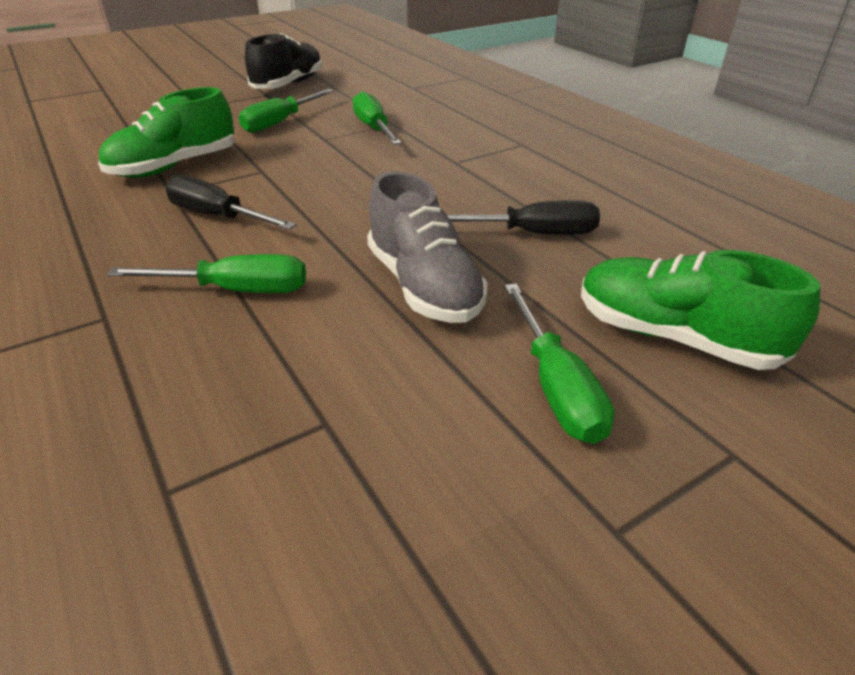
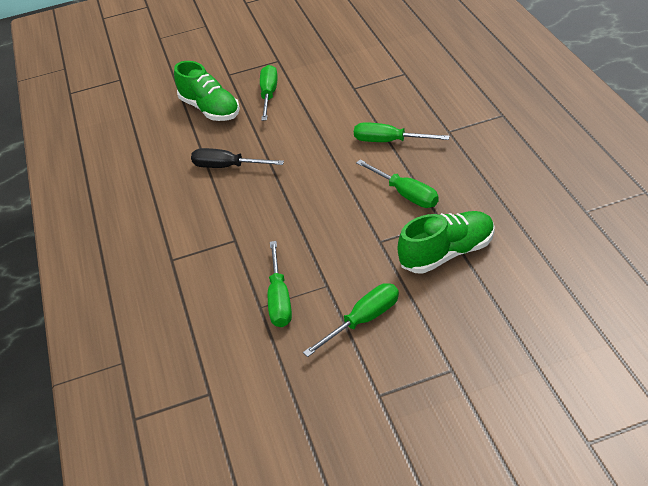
camera: 160 degrees left, 5 degrees up
black screwdriver [165,175,297,230] -> green screwdriver [356,160,439,208]
black shoe [245,33,323,89] -> none
grey shoe [367,171,488,323] -> none

